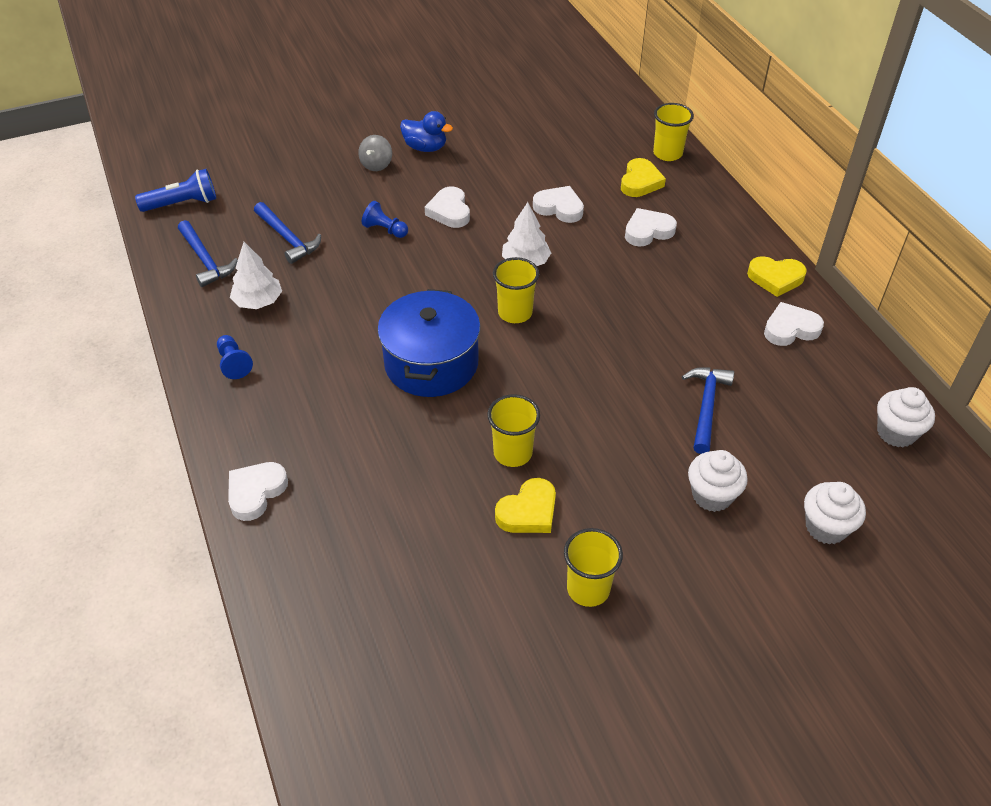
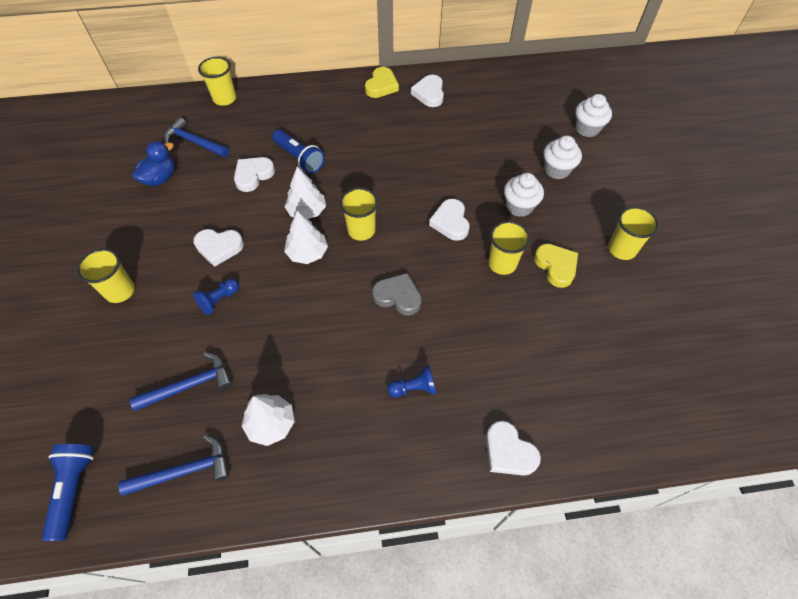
camera: 75 degrees left, 10 degrees up
blue pawn [217,335,253,379] -> blue pawn moved to [387,365,437,398]
grey spinning top [358,135,392,171] -> yellow cup [77,248,135,303]
blue pot [377,289,480,397] -> grey heart [372,273,422,315]
blue duck [400,111,453,152] -> blue duck moved to [132,141,175,186]
yellow heart [621,158,666,197] -> none
white heart [625,208,677,247] -> white heart moved to [429,199,469,241]
blue hammer [682,368,734,454] -> blue hammer moved to [164,117,229,157]
white cupcake [877,387,935,447] -> white cupcake moved to [504,173,544,217]
none -> blue flashlight [272,130,325,174]
none -> white tree [284,211,328,264]

